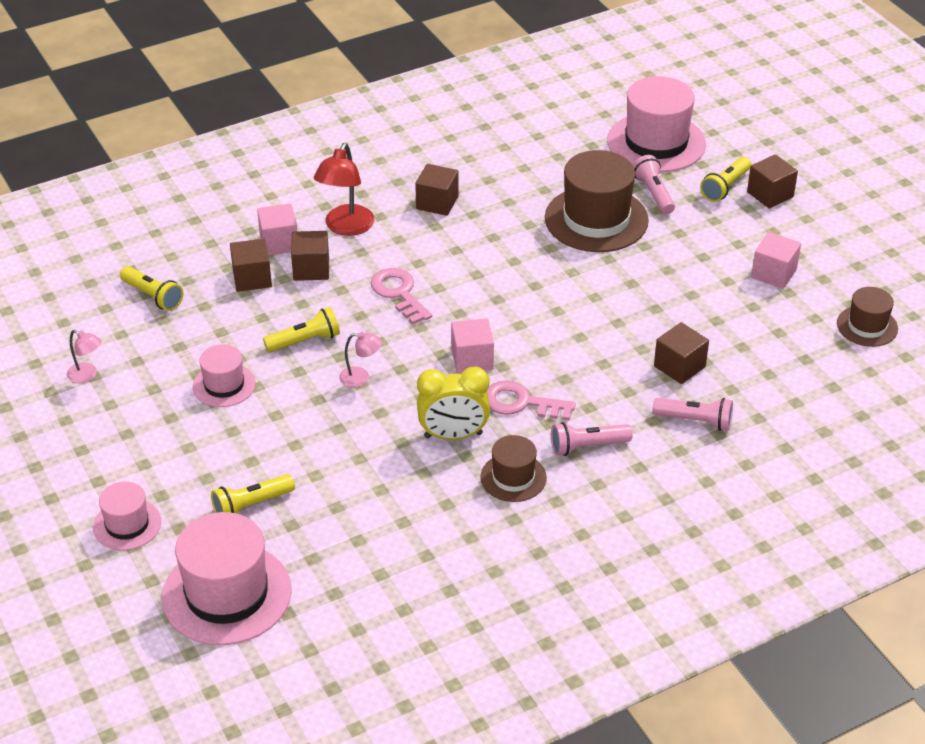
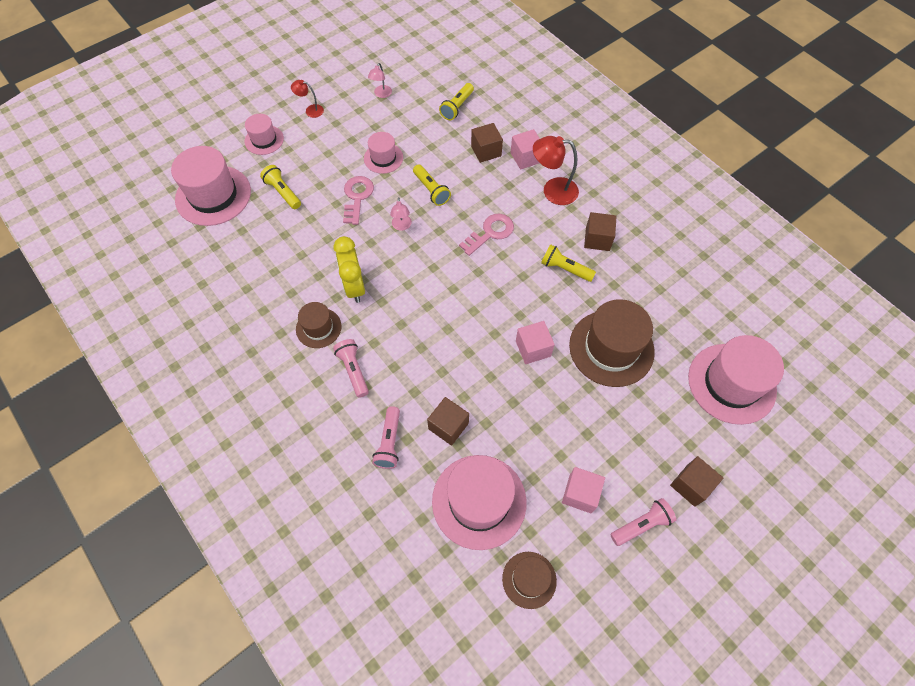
camera: 80 degrees right, 20 degrees up
brown cube [291,231,329,281] -> none
pink cube [451,318,494,373] -> pink cube moved to [516,321,555,364]
pink key [487,380,576,421] -> pink key moved to [343,176,374,225]
pink flashlight [633,155,675,214] -> pink flashlight moved to [610,498,676,546]
yellow flashlight [700,157,751,202] -> yellow flashlight moved to [541,244,596,282]
none -> red lamp [291,80,324,118]
none -> pink hat [432,455,527,550]

